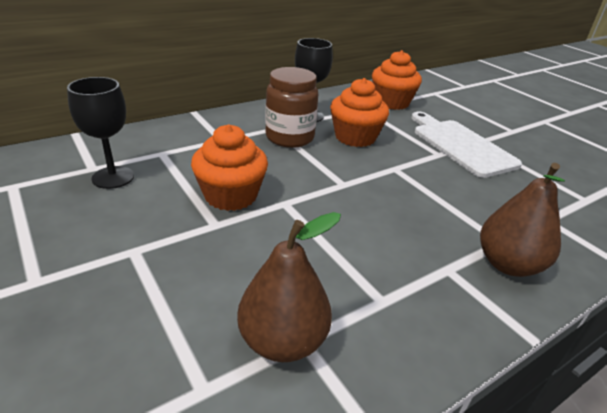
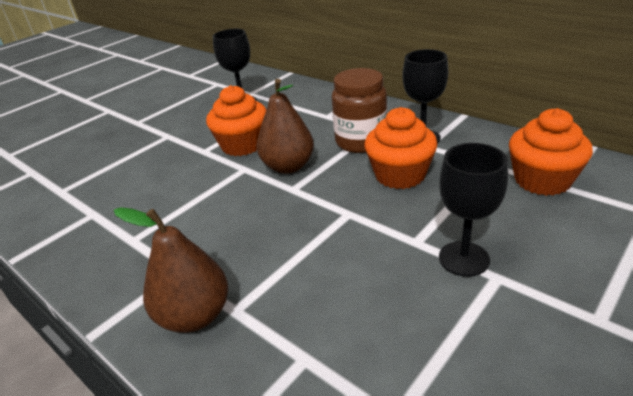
camera: 80 degrees right, 0 degrees up
brown pear [237,212,341,362] -> brown pear moved to [257,79,314,174]
white cutting board [411,111,522,178] -> black goblet [439,143,508,277]

